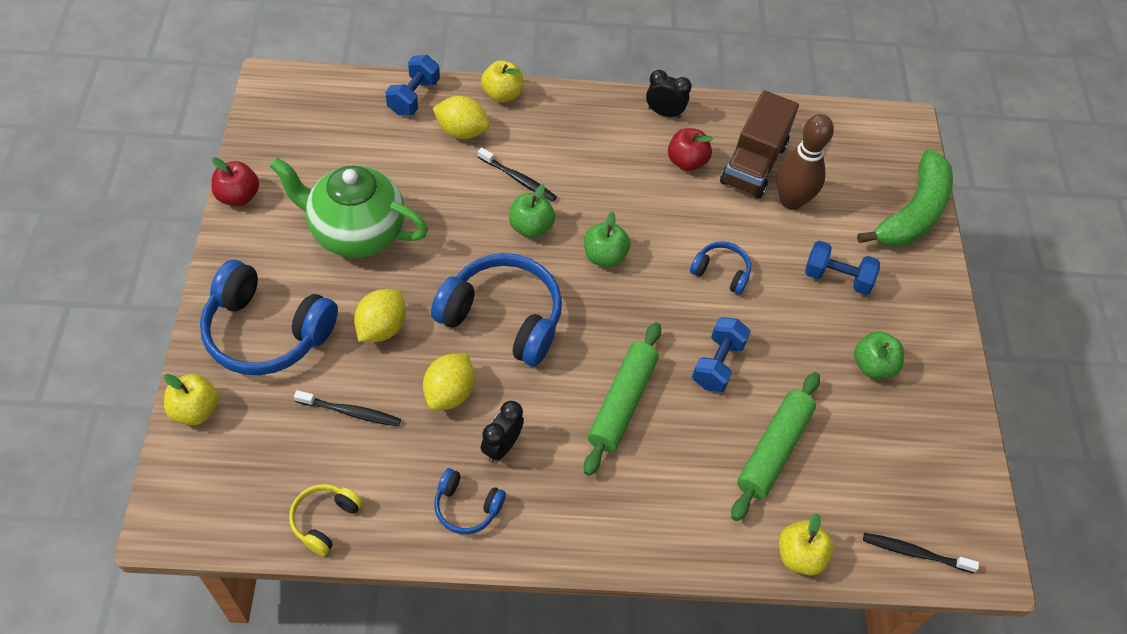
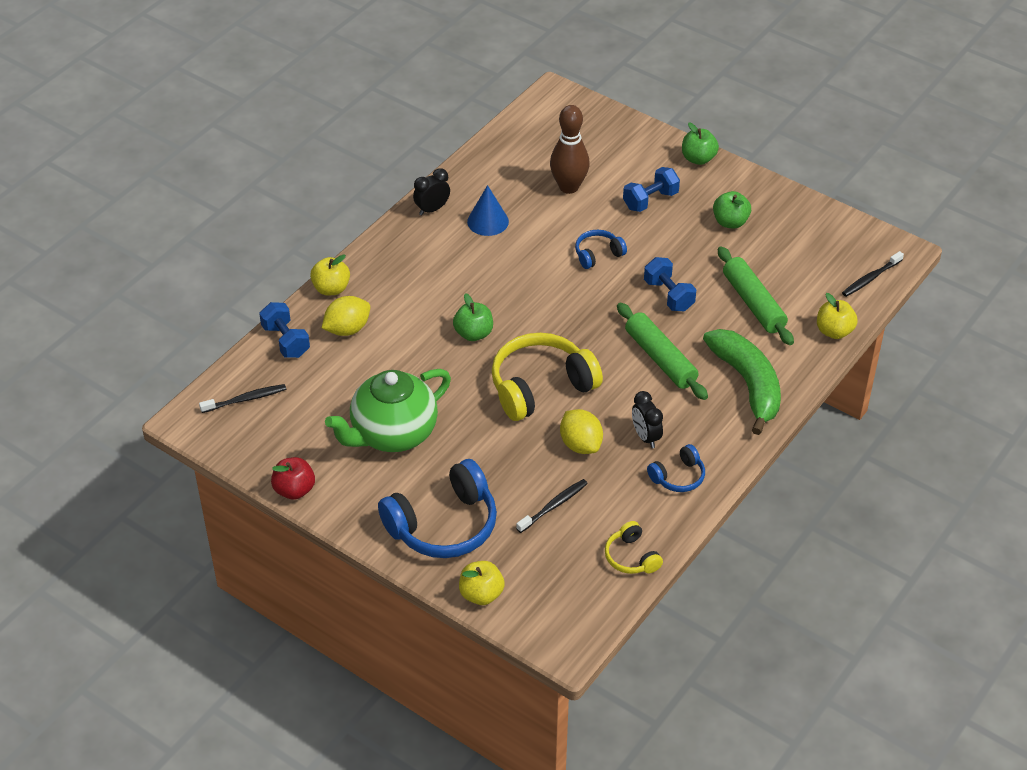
camera: 50 degrees left, 10 degrees down
yellow lemon [354,289,406,342] -> none
blue headphones [431,253,562,366] -> yellow headphones [491,333,603,421]
black toothbrush [478,147,557,202] -> black toothbrush moved to [199,384,286,413]
green apple [584,211,630,267] -> green apple moved to [682,123,719,165]
red apple [668,128,713,171] -> blue cone [467,185,509,236]
brown truck [720,90,799,198] -> none
green banana [857,149,953,247] -> green banana moved to [703,329,781,435]

